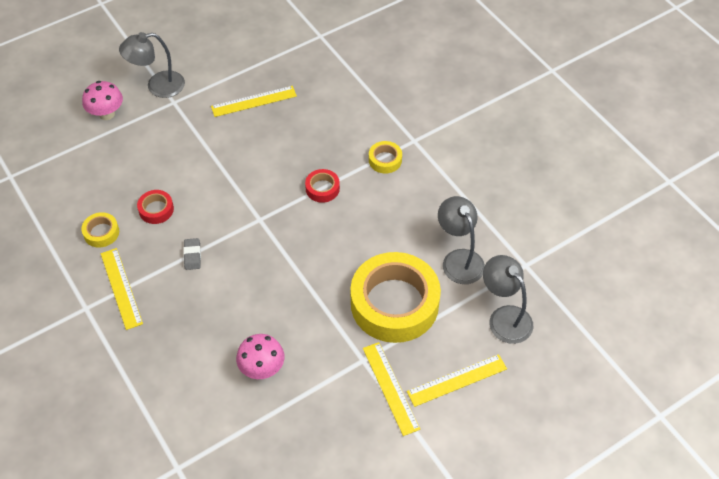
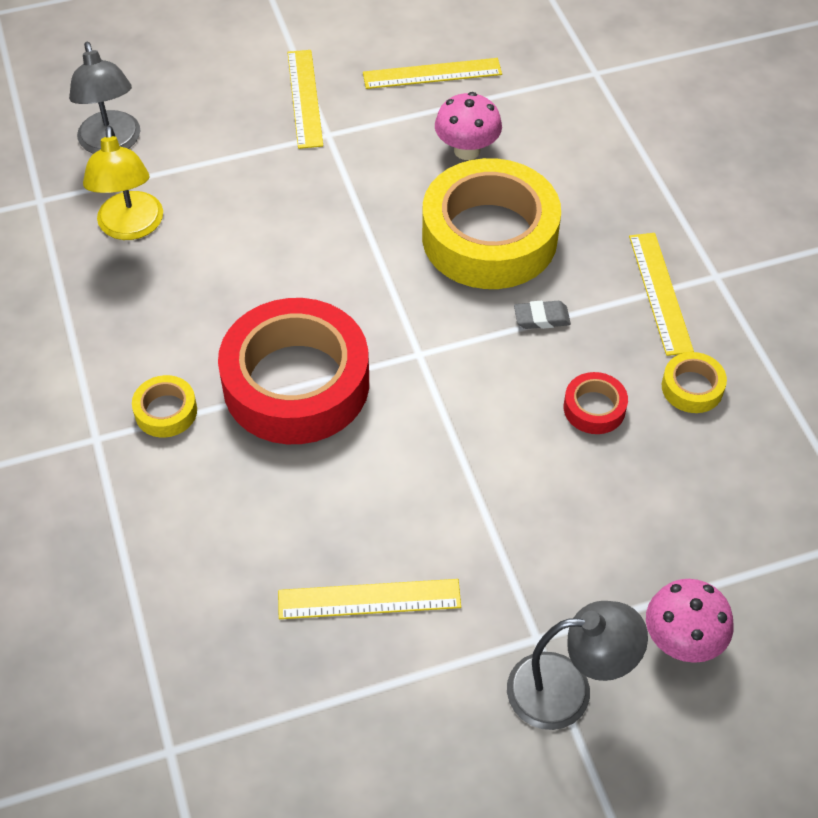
camera: 165 degrees left, 0 degrees up
grey eraser [183,238,201,270] -> grey eraser turned 75 degrees clockwise [514,301,571,329]
red tape [305,169,340,203] -> red tape [218,298,369,444], size x2.39
yellow tape [350,252,441,343] -> yellow tape moved to [422,158,561,289]
yellow ruler [407,354,507,407] -> yellow ruler moved to [363,58,502,89]
grey lamp [438,196,485,284] -> yellow lamp [83,126,163,240]

